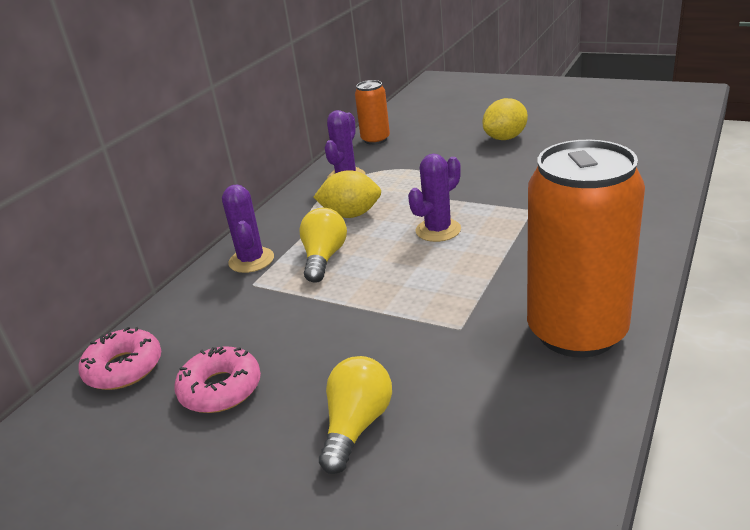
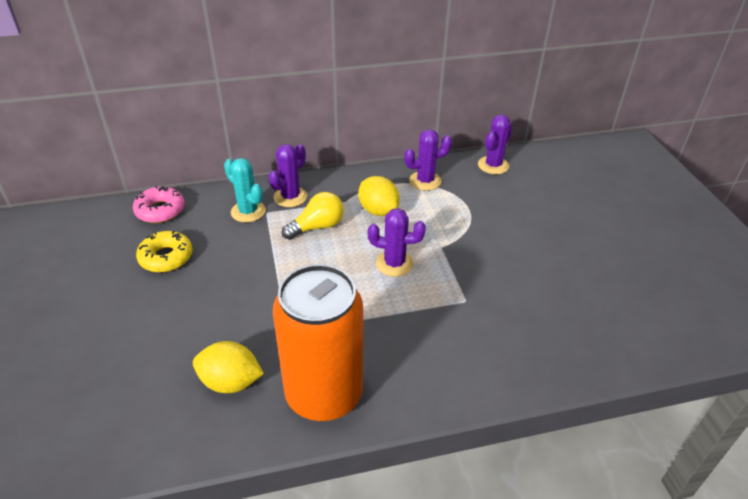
camera: 45 degrees right, 10 degrees up
pink donut [174,346,261,413] -> yellow donut [136,230,193,272]
yellow light bulb [319,356,392,474] -> none
orange can [355,80,390,145] -> purple cactus [478,115,512,174]
yellow lemon [483,98,528,140] -> yellow lemon moved to [193,341,264,393]
none -> turquoise cactus [224,158,266,223]

